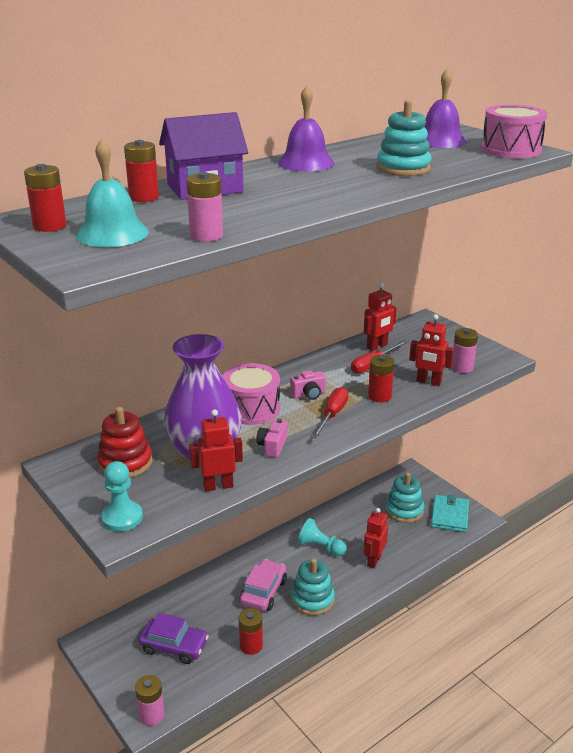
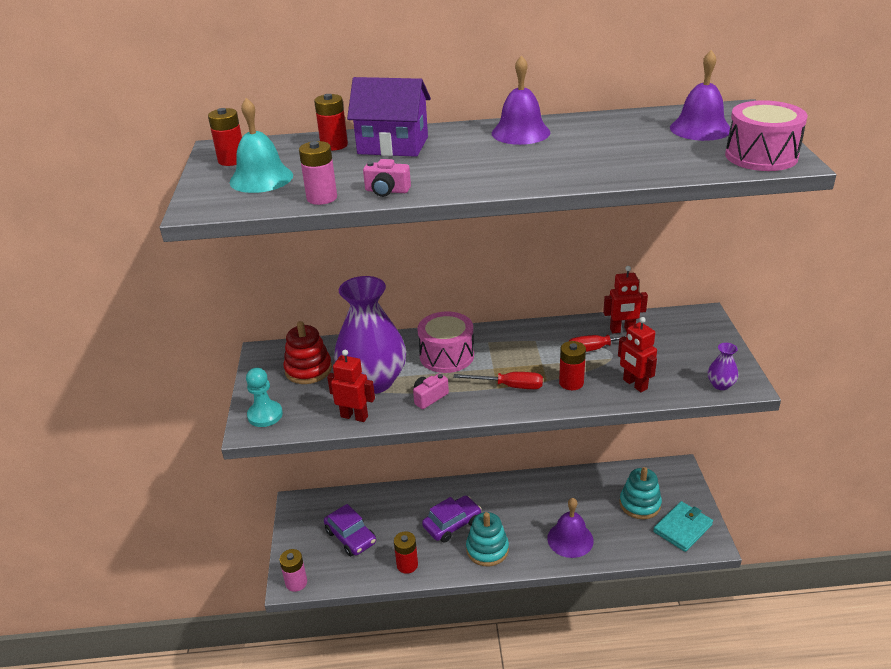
camera: 35 degrees right, 5 degrees up
pink car [240,559,287,611] -> purple car [422,496,481,543]
pink camera [290,370,326,400] -> pink camera moved to [363,159,411,197]
turquoise pawn [298,518,347,556] -> none
red screwdriver [312,387,349,438] -> red screwdriver turned 45 degrees clockwise [453,372,543,389]
red robot [364,508,388,568] -> purple bell [547,498,594,558]
turquoise stacking toy [377,100,431,176] -> none
pink battery [452,328,478,373] -> none
none -> purple vase [708,343,739,390]

